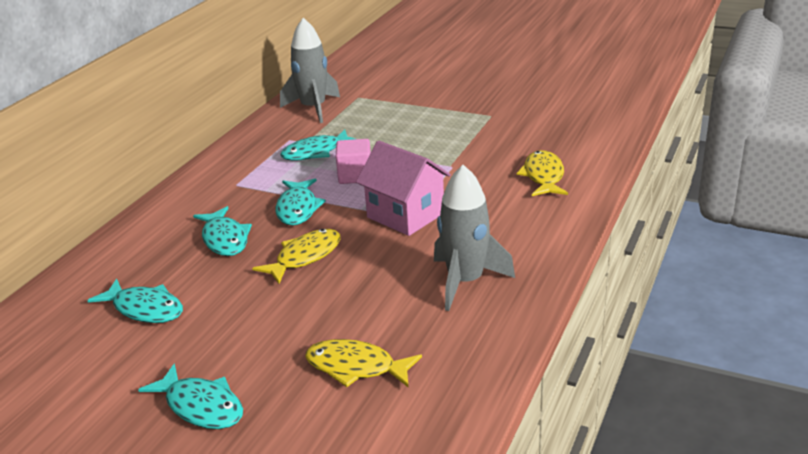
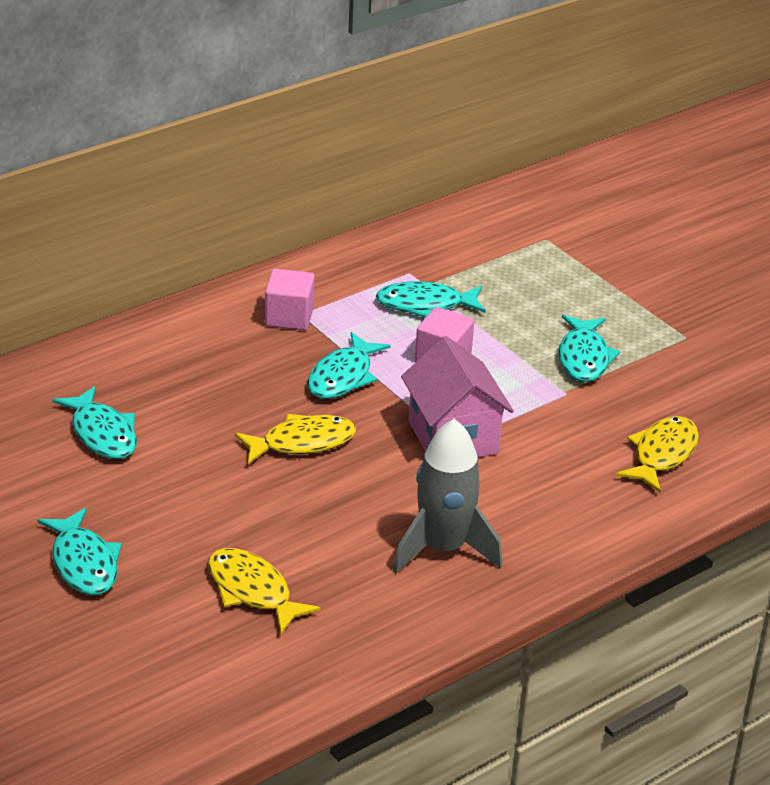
camera: 25 degrees right, 5 degrees up
turquoise fish [193,206,252,256] -> turquoise fish moved to [559,314,621,382]
grey rocket [280,18,340,123] -> none
none -> pink cube [265,269,315,330]

